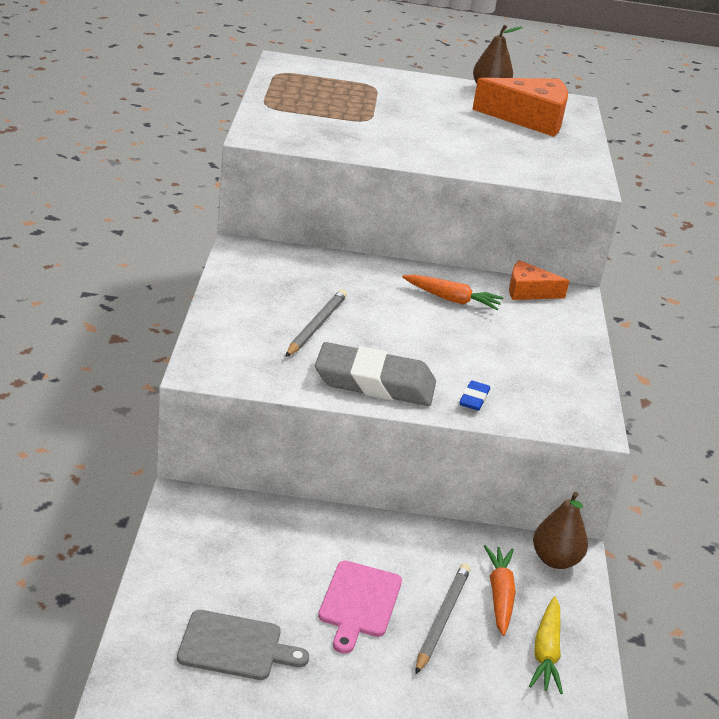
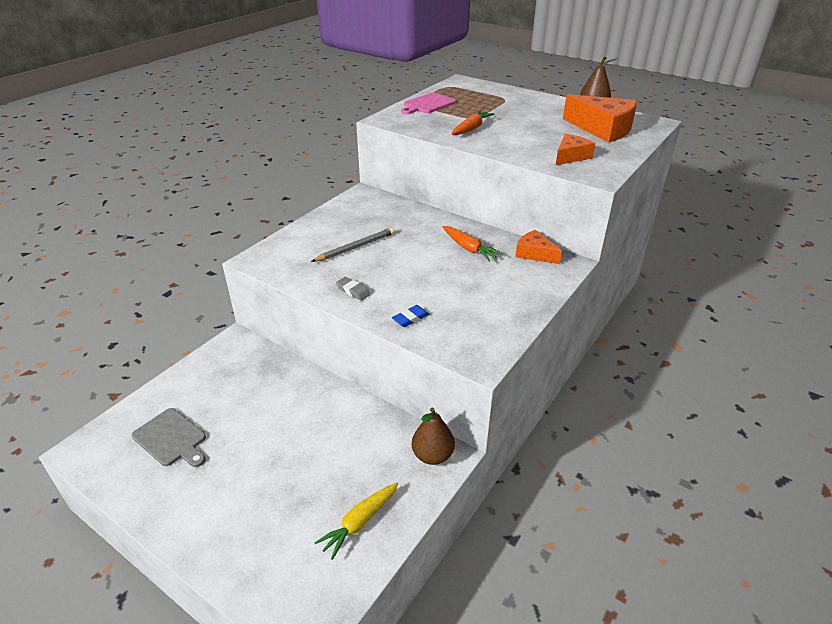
camera: 35 degrees right, 5 degrees up
grey eraser [315,342,436,406] -> grey eraser [336,277,371,301], size x0.41
pink cutting board [318,561,402,654] -> pink cutting board moved to [401,92,456,114]
grey pencil [416,563,471,674] -> none
orange carrot [484,545,516,636] -> orange carrot moved to [452,110,494,135]
none -> orange cheese [556,134,595,165]

